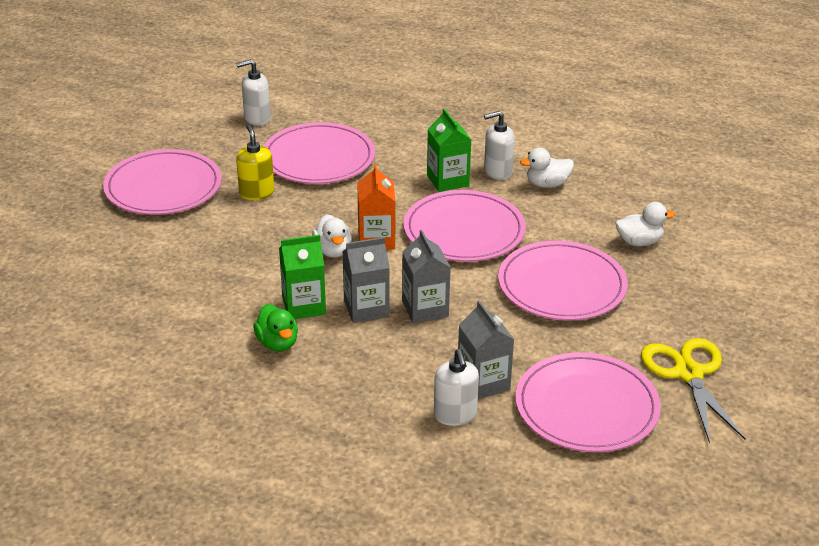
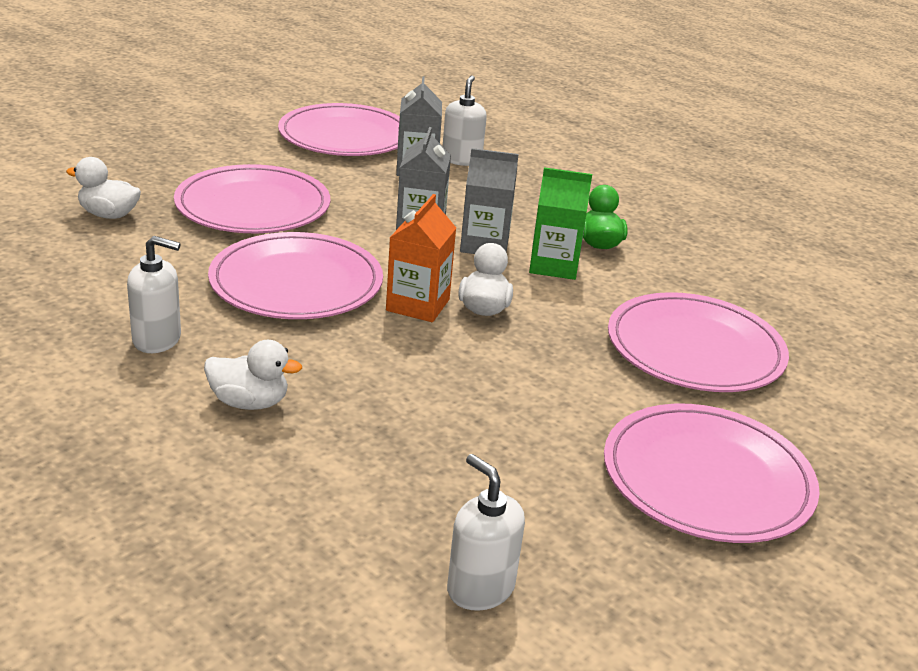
camera: 160 degrees left, 5 degrees down
yellow soap dispenser [236,124,274,200] -> none
white soap dispenser [237,59,270,126] -> white soap dispenser turned 135 degrees counterclockwise [447,454,525,611]
pink plate [264,122,375,184] -> pink plate moved to [608,292,789,392]
green carton [427,108,471,192] -> none
white duck [520,148,574,188] -> white duck moved to [204,340,302,410]
yellow scissors [641,338,746,444] -> none

